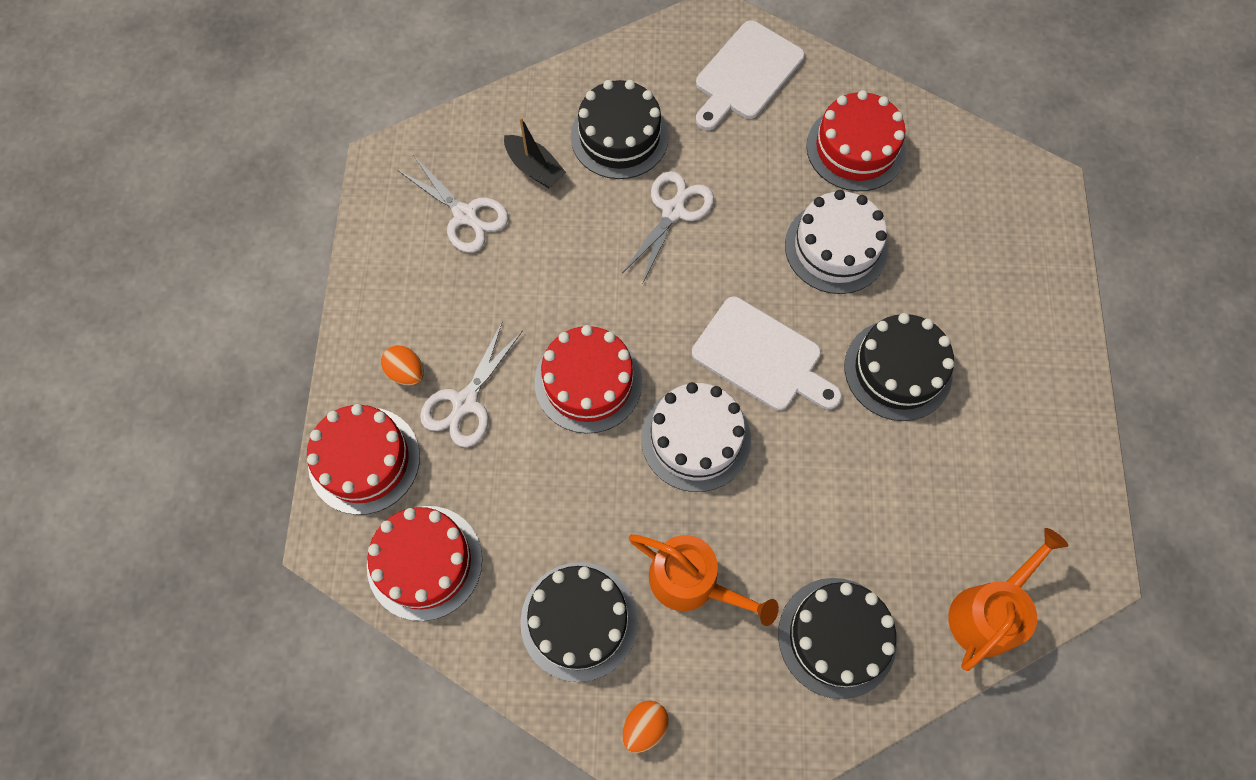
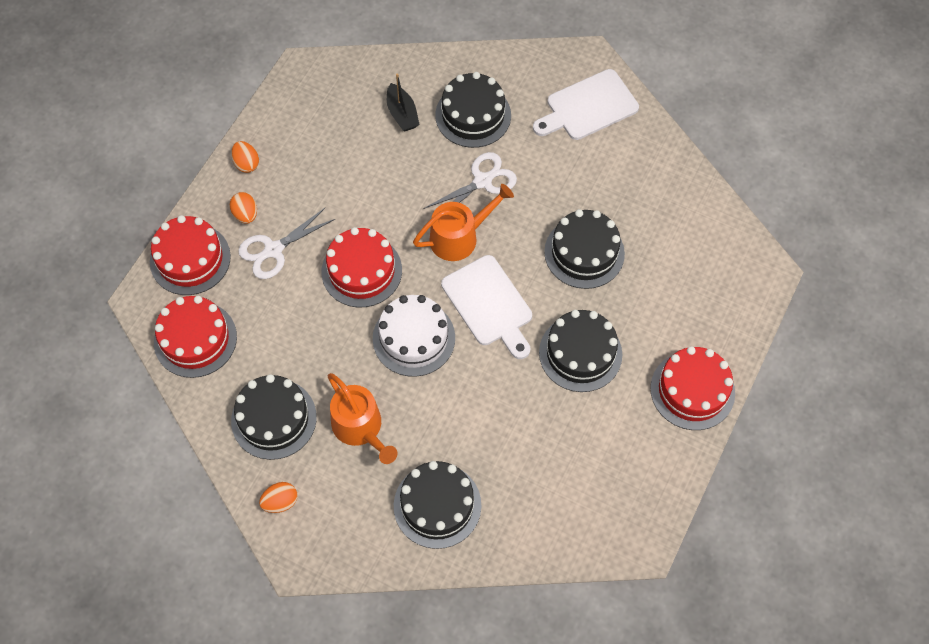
camera: 25 degrees right, 5 degrees down
white scissors [399,155,509,253] -> none
white cake [785,190,888,294] -> black cake [544,209,625,289]
red cake [806,90,906,191] -> red cake moved to [650,346,735,430]
orange watering can [948,528,1069,671] -> orange watering can moved to [413,184,514,261]
none -> orange egg [231,141,259,173]

